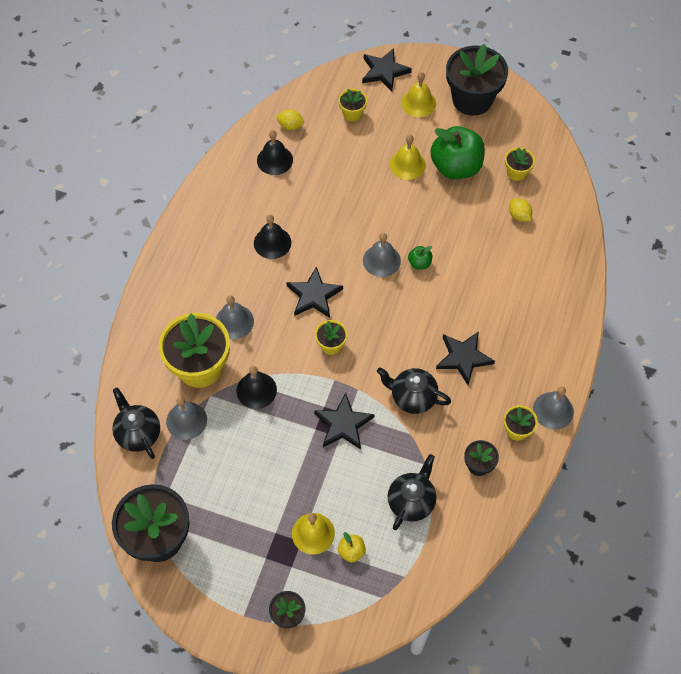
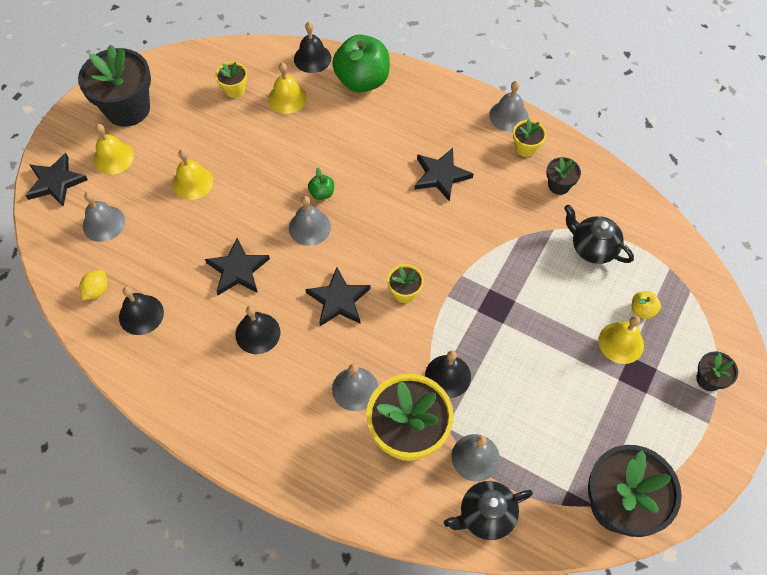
camera: 80 degrees left, 0 degrees up
black star [314,393,375,449] -> black star moved to [205,238,270,295]
yellow flower pot [338,89,367,122] -> grey bell [83,192,125,242]
black teapot [377,367,451,414] -> none
green apple [430,126,485,179] -> green apple moved to [332,35,390,92]
yellow lemon [509,198,532,222] -> yellow bell [268,63,307,114]
none -> black bell [294,22,331,73]

